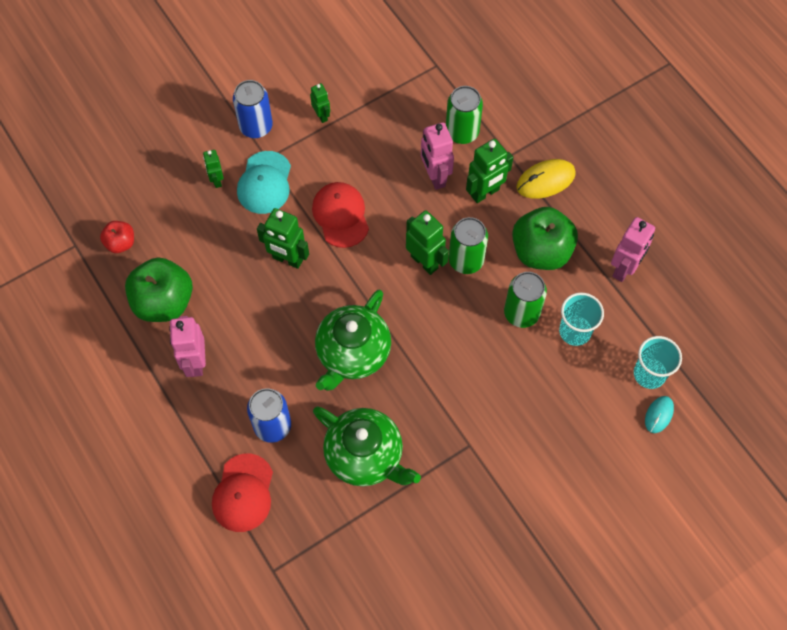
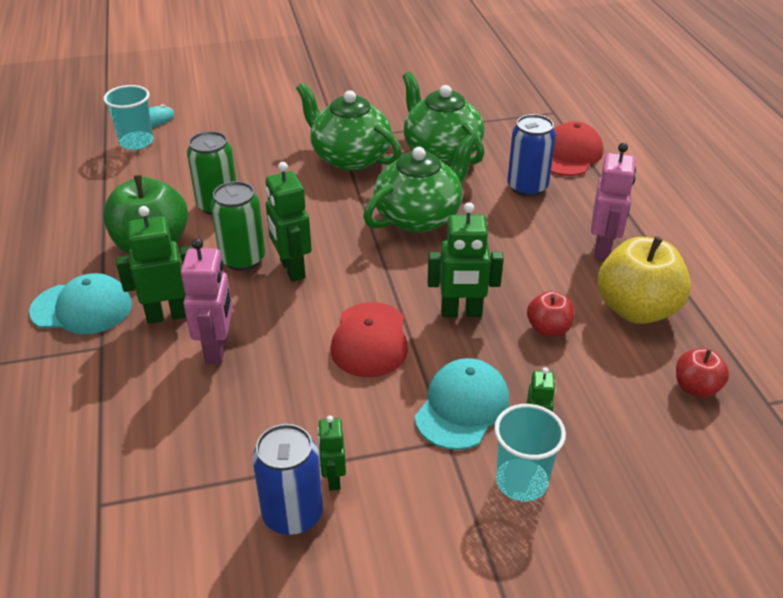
camera: 160 degrees left, 25 degrees down
green apple [125,257,193,322] -> yellow apple [598,236,691,324]
blue can [233,80,273,138] -> blue can moved to [252,424,323,535]
green robot [257,208,309,269] -> green robot turned 135 degrees clockwise [427,202,504,317]
green can [446,86,483,144] -> none
yellow mouse [516,159,576,199] -> turquoise cap [29,273,132,334]
turquoise cup [559,292,604,346] -> turquoise cup moved to [494,404,566,502]
pink robot [611,217,655,282] -> none
none -> green teapot [296,83,402,171]
none -> red apple [527,291,575,337]

